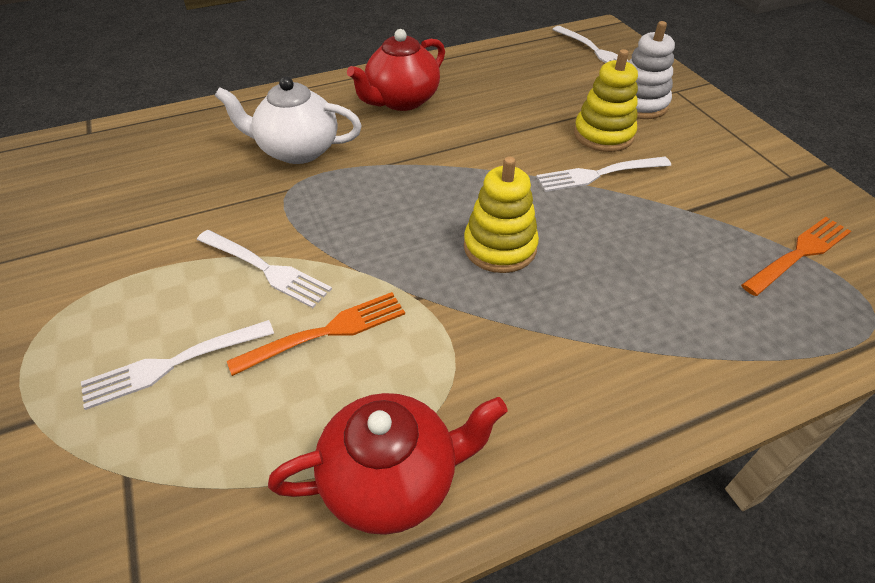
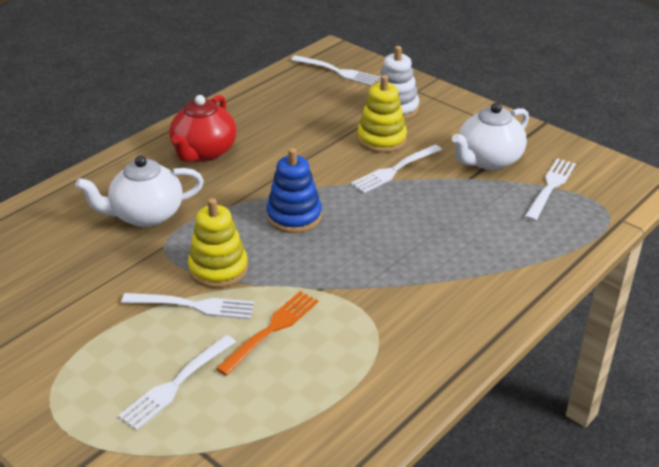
camera: 25 degrees left, 10 degrees down
red teapot [268,393,507,535] -> none
yellow stacking toy [464,157,539,273] -> yellow stacking toy moved to [188,198,248,288]
orange fork [741,217,851,296] -> white fork [524,158,576,221]
none -> blue stacking toy [266,148,322,233]
none -> white teapot [452,103,529,170]

